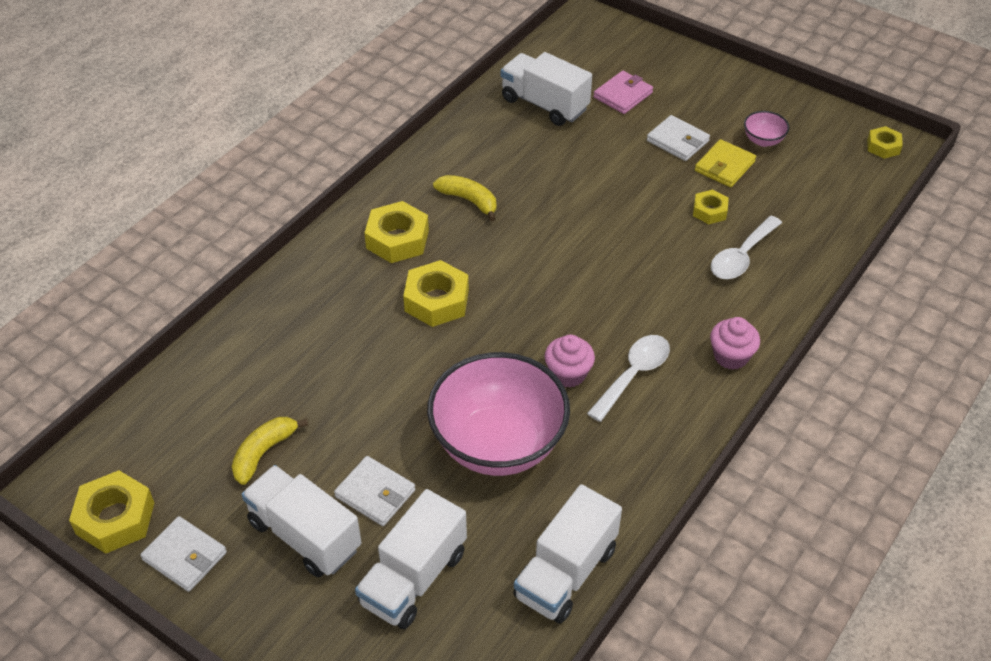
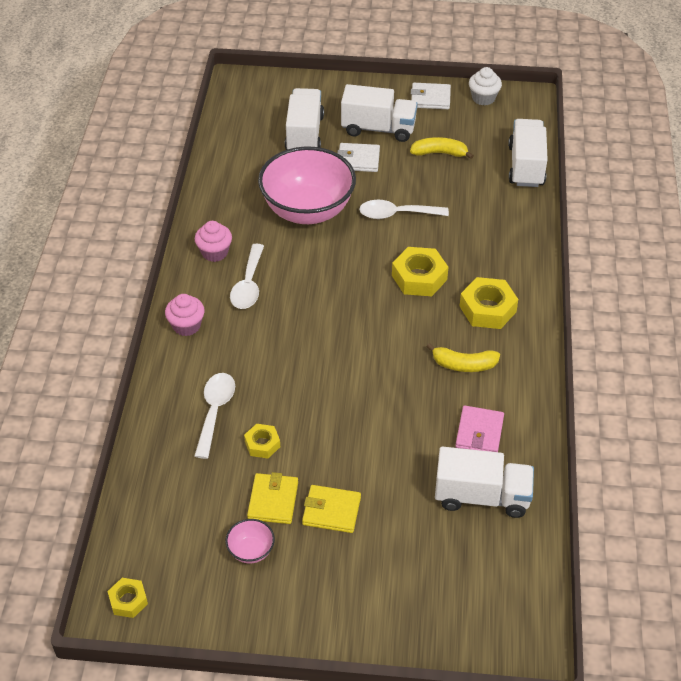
camera: 150 degrees right, 0 degrees up
yellow nut [69,470,154,554] -> white cupcake [469,67,502,105]
yellow banana [231,417,308,485] -> yellow banana turned 90 degrees counterclockwise [410,137,474,159]
white truck [513,484,622,624] -> white truck moved to [508,119,548,187]
pink cupcake [545,335,595,388] -> pink cupcake moved to [195,221,232,262]
pink wallet [593,71,653,114] -> pink wallet moved to [455,405,504,452]
white wallet [647,115,710,161] -> yellow wallet [302,485,361,533]
none -> white spoon [359,200,449,219]

